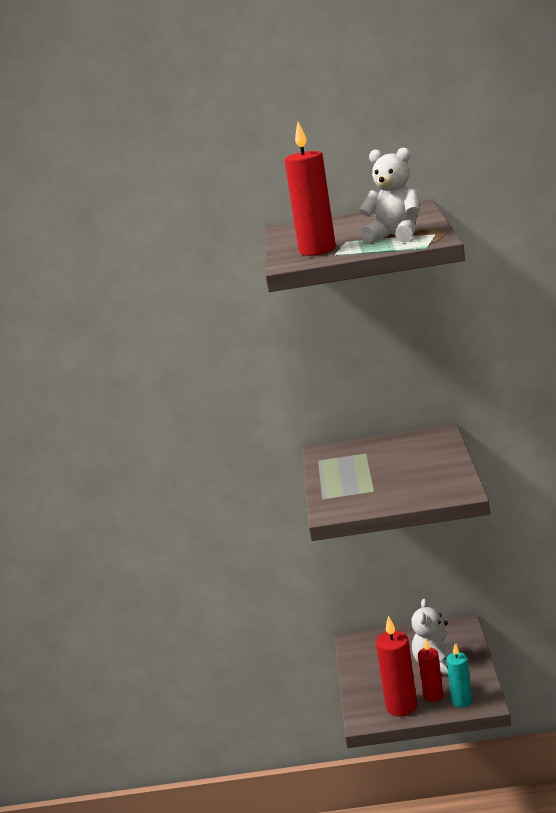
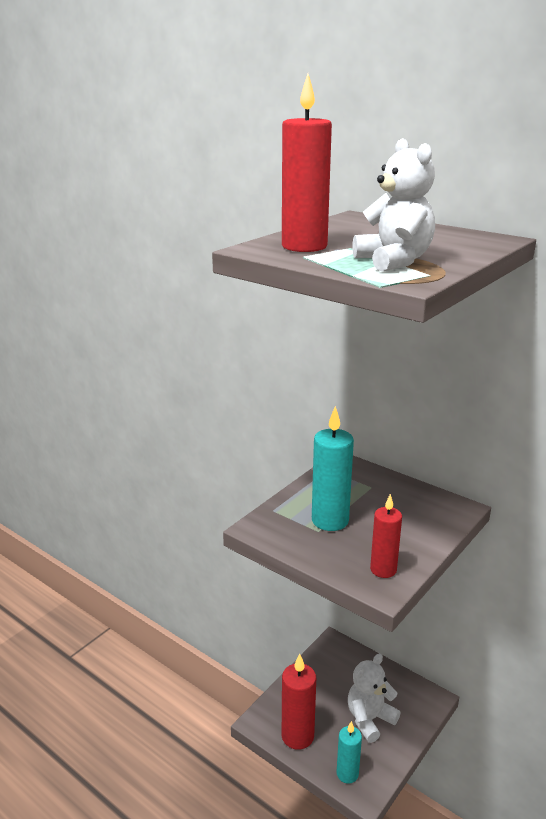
camera: 35 degrees right, 5 degrees up
red candle [418,639,443,702] -> red candle moved to [370,494,402,578]
none -> turquoise candle [312,406,354,531]

